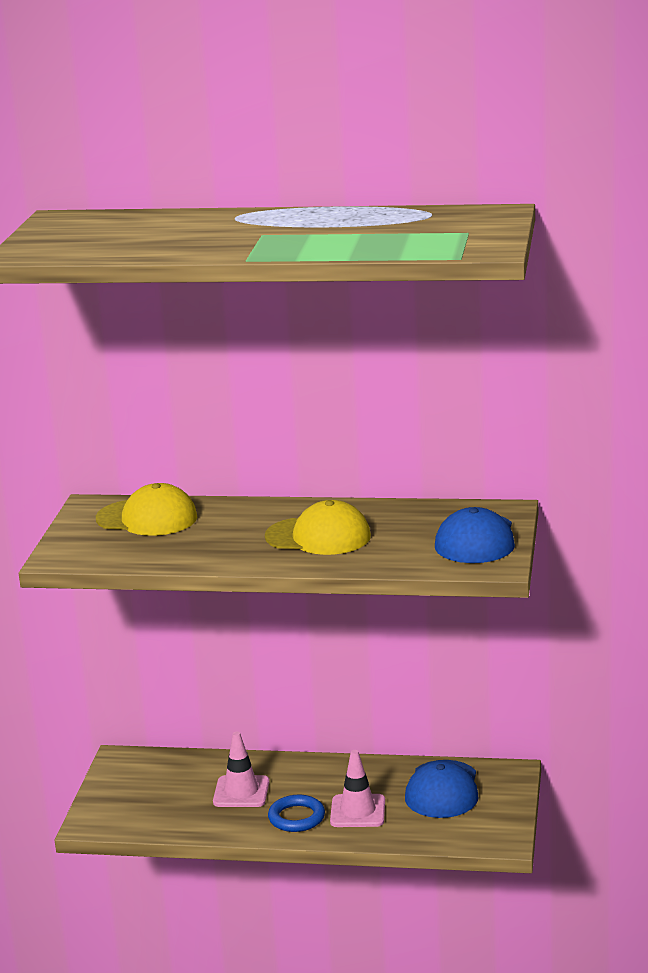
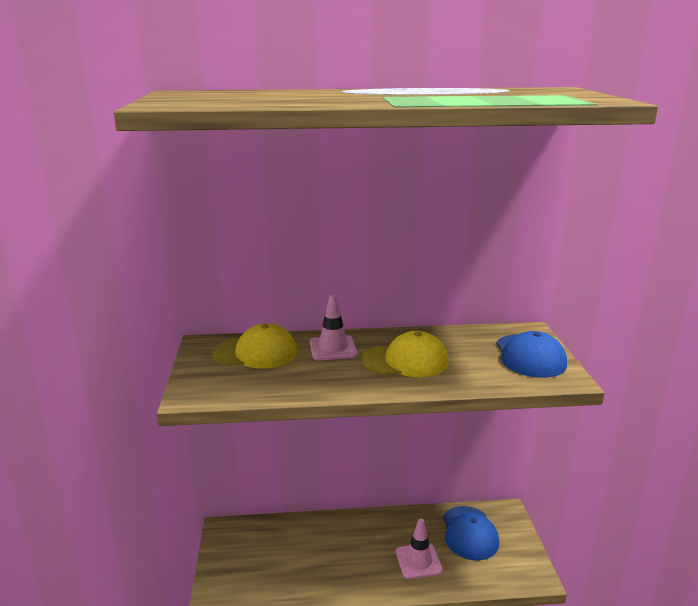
camera: 15 degrees left, 0 degrees up
pink traffic cone [213,732,269,807] -> pink traffic cone moved to [310,294,357,360]
blue ring [268,795,325,832] -> none

